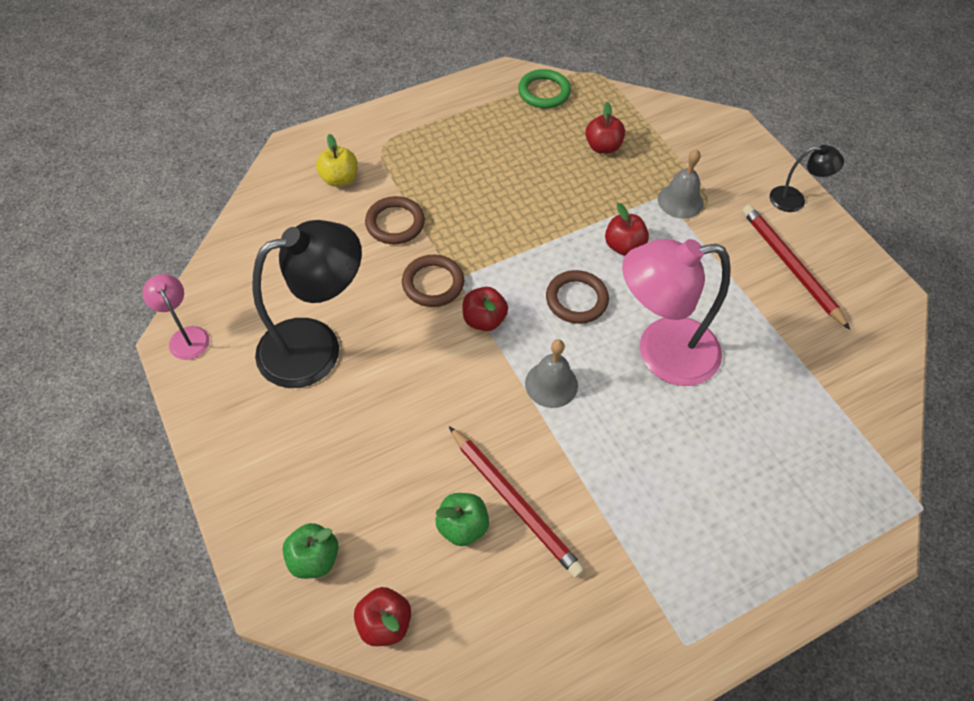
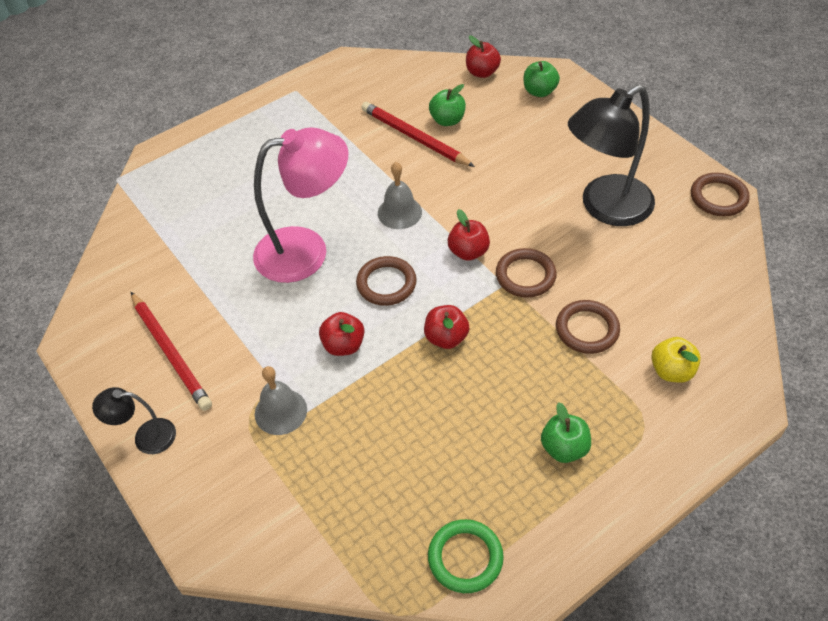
camera: 175 degrees right, 5 degrees down
pink lamp [142,274,210,360] -> brown ring [691,173,750,216]
red apple [585,102,625,154] -> red apple moved to [424,305,469,349]
none -> green apple [541,402,591,463]

